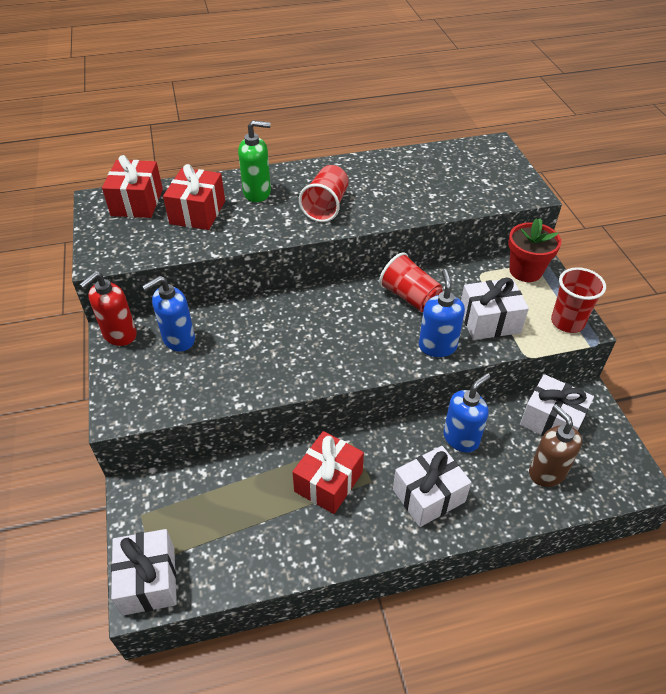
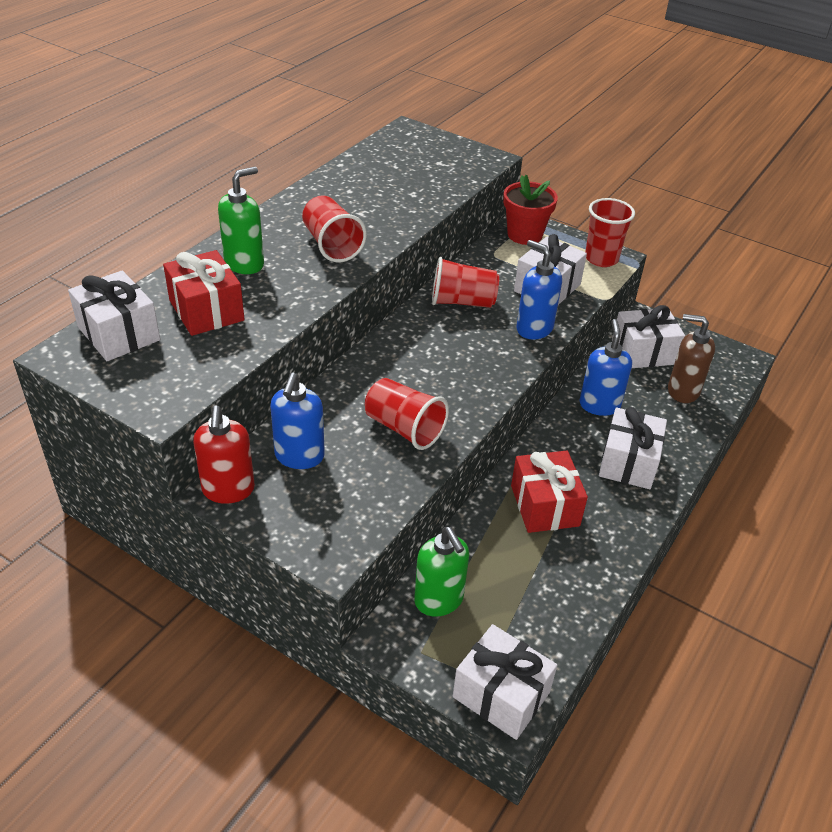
camera: 45 degrees left, 5 degrees down
red gift [102,155,163,218] -> white gift [68,270,160,361]
none -> red cup [365,378,449,450]
none -> green soap dispenser [414,527,469,616]

